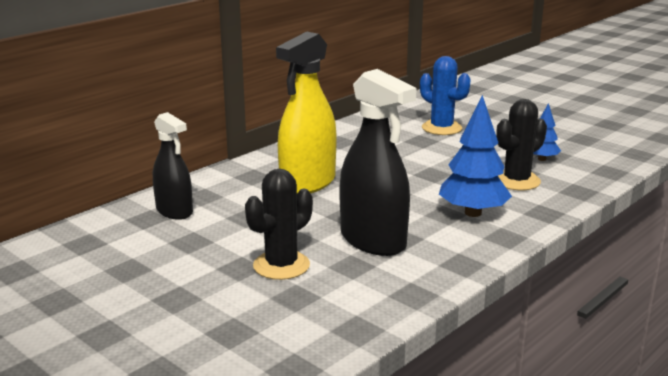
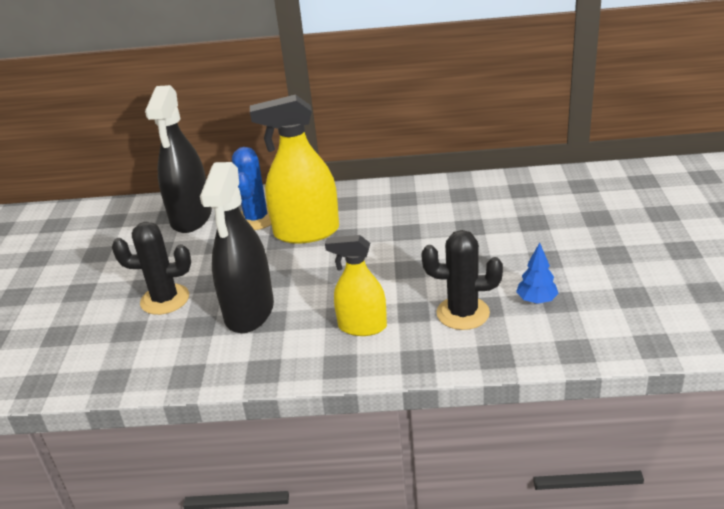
camera: 50 degrees right, 10 degrees up
black spray bottle [153,112,193,220] -> black spray bottle [145,85,212,233], size x1.59
blue cactus [420,56,471,135] -> blue cactus moved to [232,147,271,230]
blue tree [439,95,512,217] -> yellow spray bottle [325,235,387,336]

